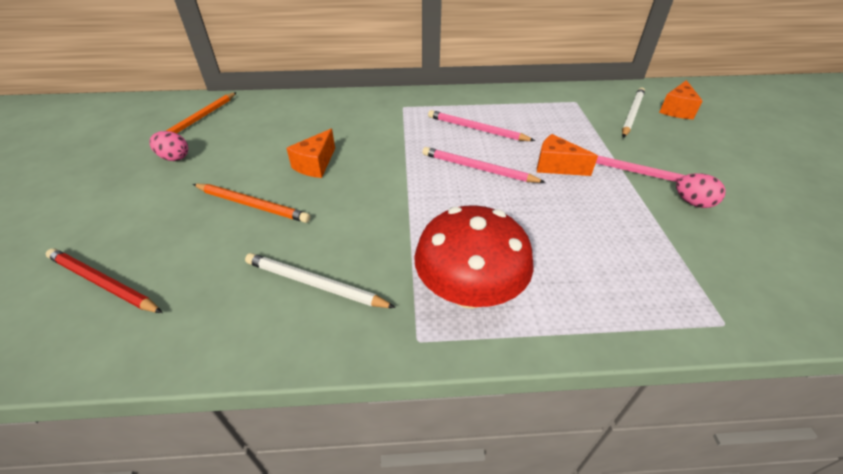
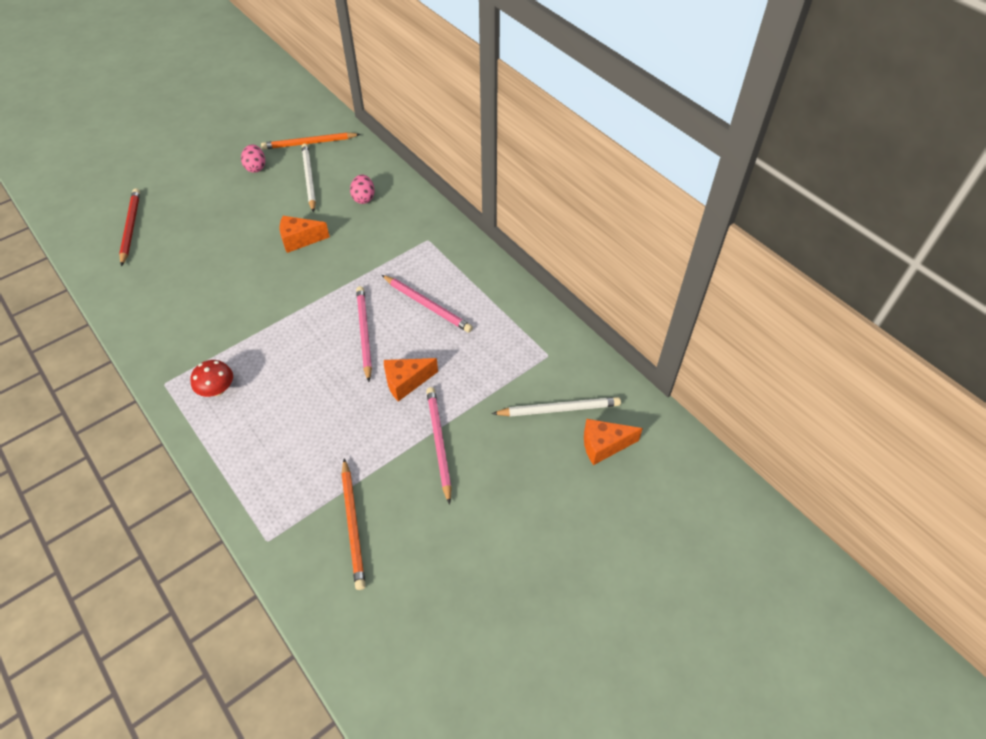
camera: 55 degrees right, 10 degrees up
orange pencil [193,184,311,223] -> orange pencil moved to [341,458,366,590]
white pencil [245,253,396,308] -> white pencil moved to [302,143,316,212]
red mushroom [414,205,534,309] -> red mushroom [190,360,233,397], size x0.50
pink pencil [428,110,535,141] -> pink pencil turned 135 degrees clockwise [382,275,473,333]
orange cheese [537,134,598,176] -> orange cheese turned 105 degrees counterclockwise [384,358,438,402]
pink egg [676,173,726,208] -> pink egg moved to [350,174,375,204]

